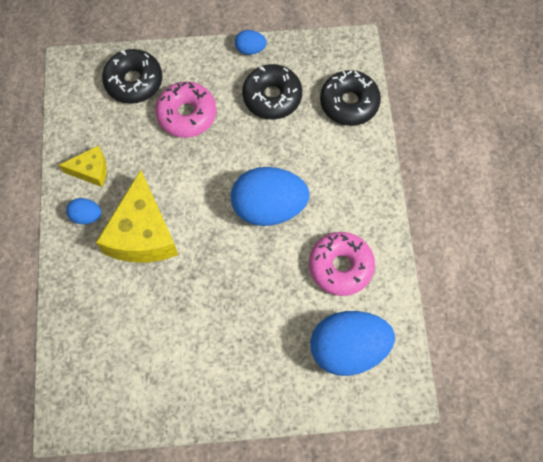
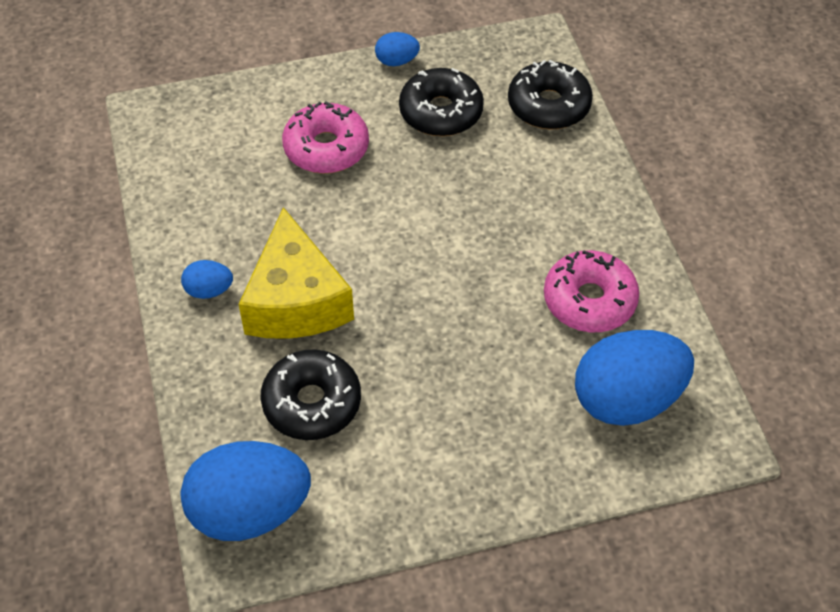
camera: 10 degrees left, 15 degrees down
yellow cheese [59,145,107,187] -> none
black donut [102,49,162,104] -> black donut moved to [260,349,361,440]
blue egg [231,167,310,226] -> blue egg moved to [180,441,311,541]

